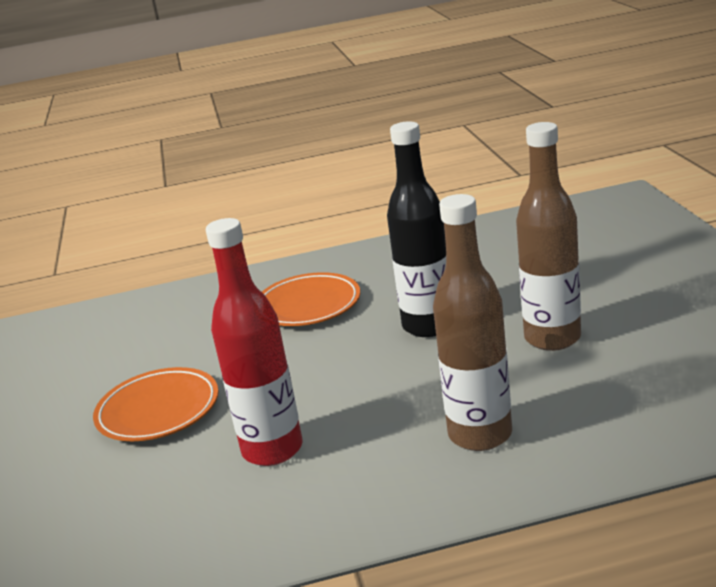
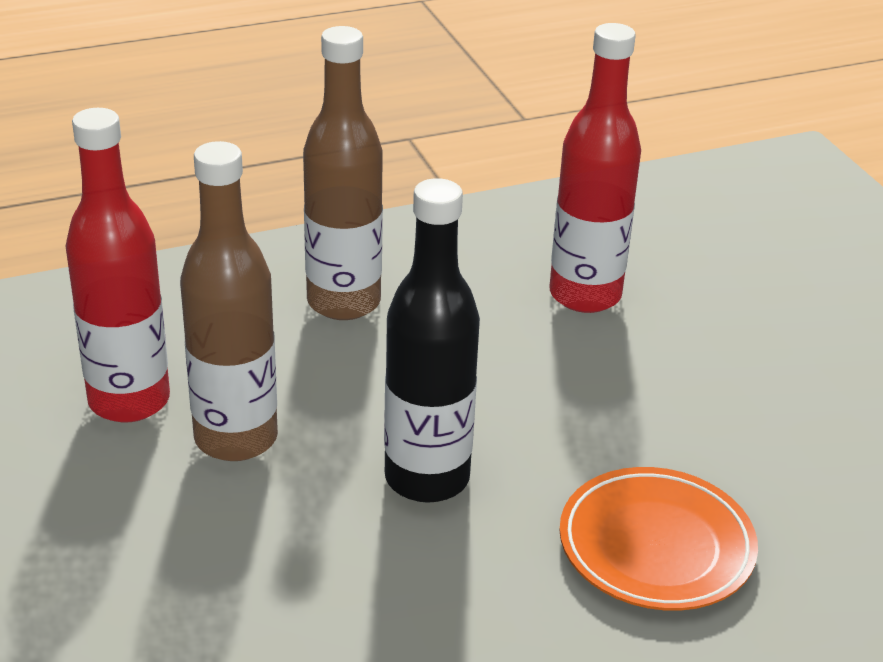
camera: 165 degrees right, 10 degrees up
orange plate [93,367,219,441] -> none
none -> red bottle [65,108,170,422]

